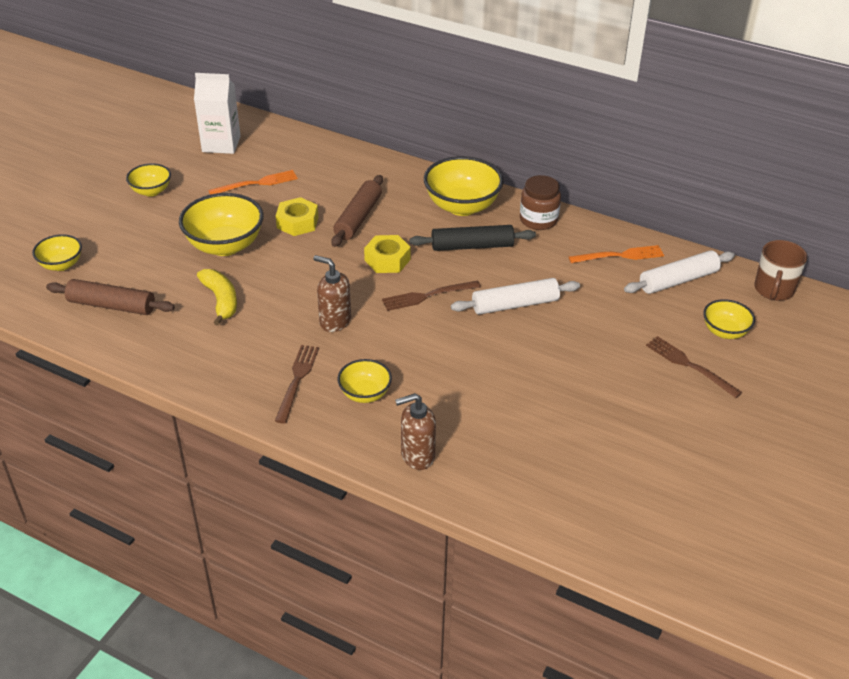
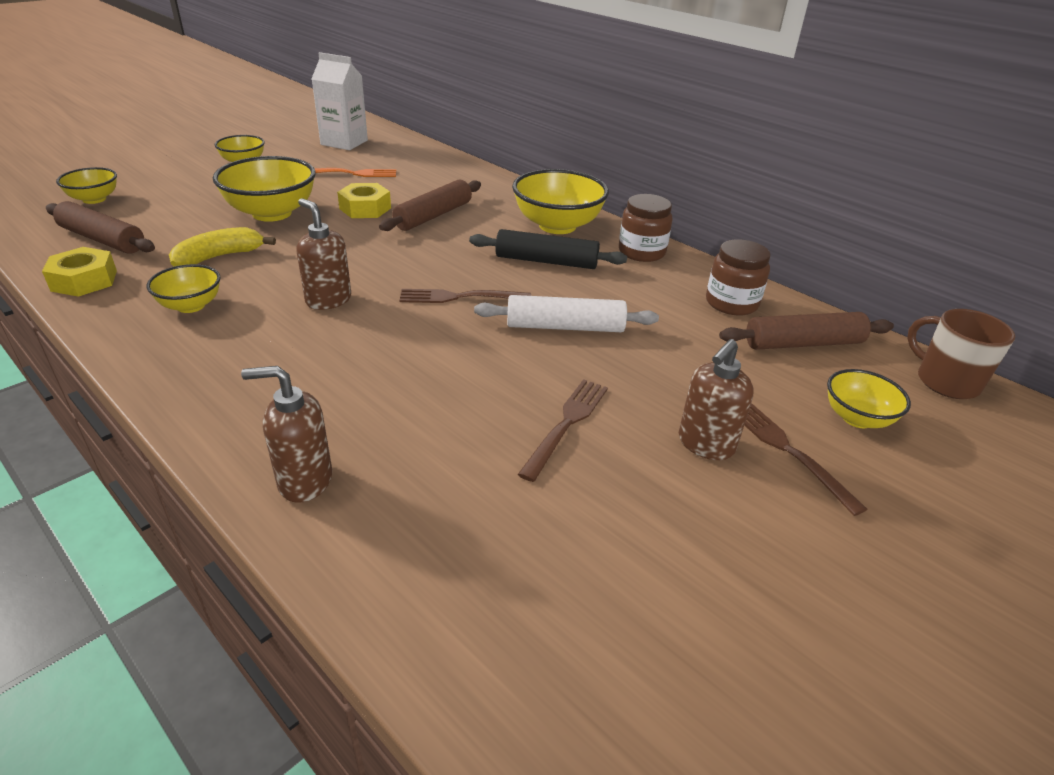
camera: 15 degrees right, 5 degrees down
yellow banana [197,269,237,326] -> yellow banana turned 120 degrees counterclockwise [169,227,276,267]
brown fork [275,345,319,423] -> brown fork moved to [518,379,608,482]
yellow bowl [337,359,392,403] -> yellow bowl moved to [147,264,221,313]
yellow nut [364,235,411,273] -> yellow nut moved to [42,247,117,297]
orange fork [569,245,664,263] -> brown jar [706,239,771,316]
white rolling pin [624,250,735,294] -> brown rolling pin [719,312,894,350]
brown mug [754,240,807,301] -> brown mug turned 105 degrees clockwise [907,309,1015,399]
none -> brown soap dispenser [679,339,754,460]

